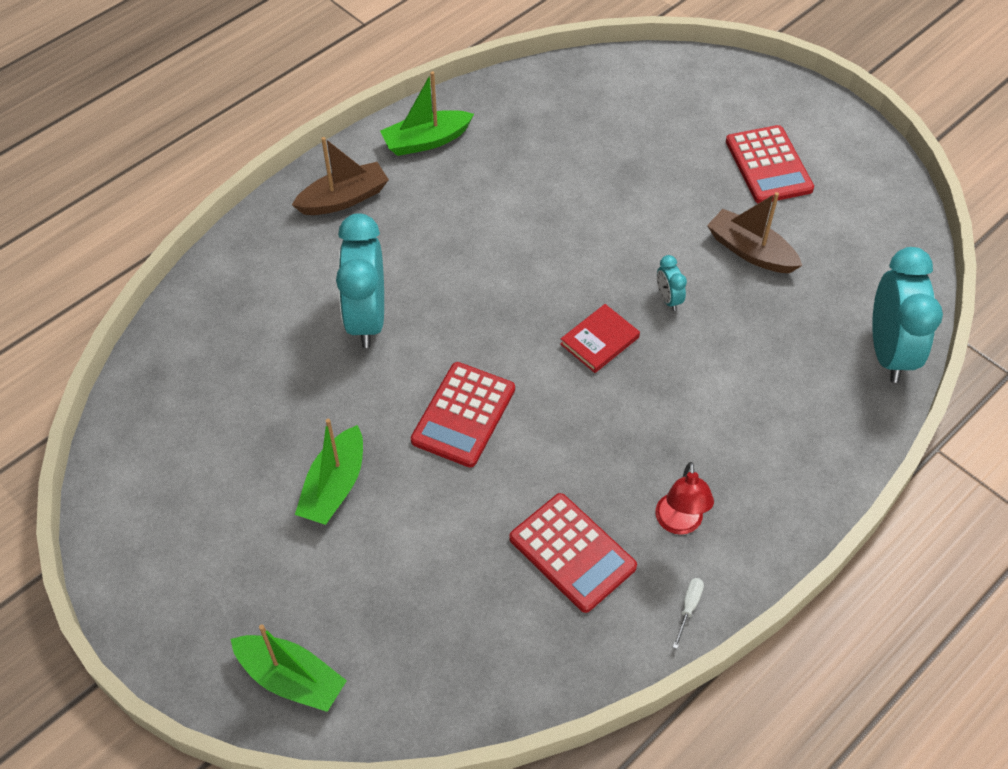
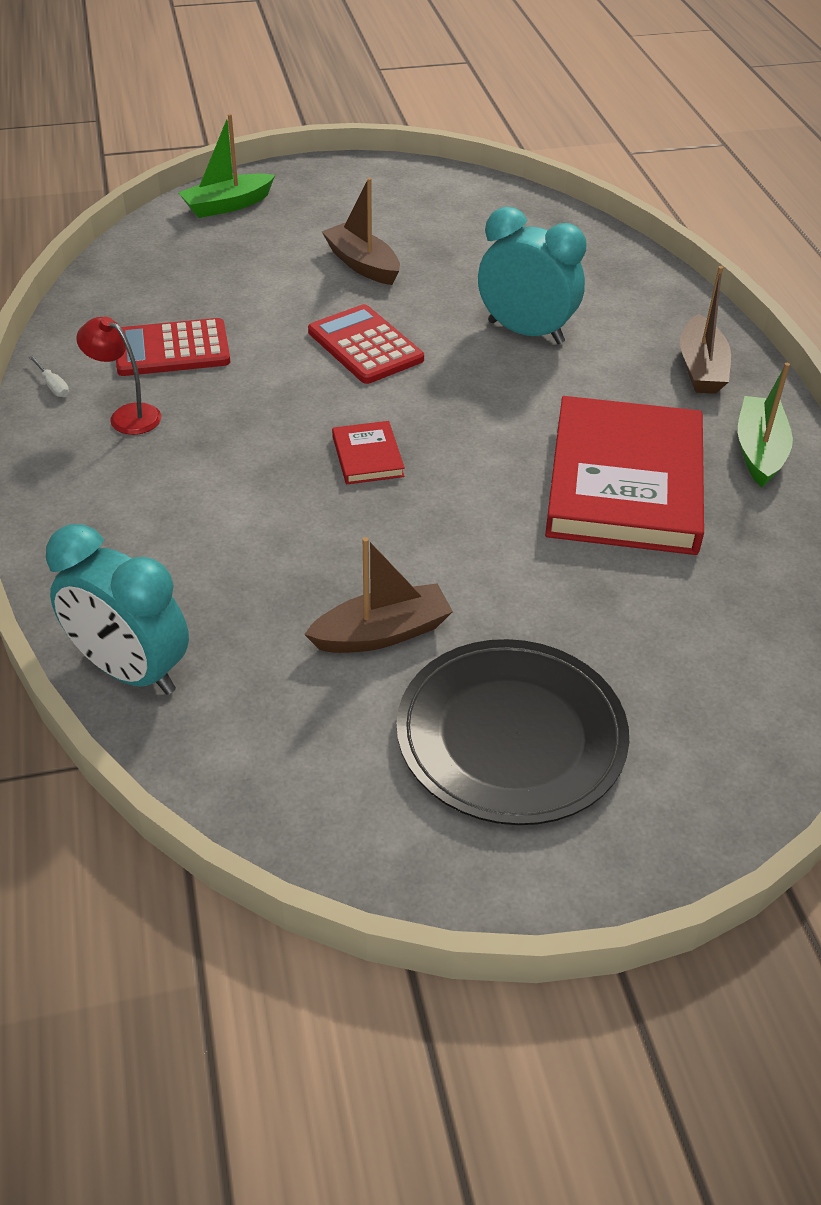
camera: 120 degrees right, 10 degrees down
green boat [295,419,363,525] -> brown boat [322,178,400,285]
turquoise clock [657,255,687,311] -> none
red calculator [726,125,814,204] -> black plate [397,639,629,825]
none -> red book [545,396,704,555]

